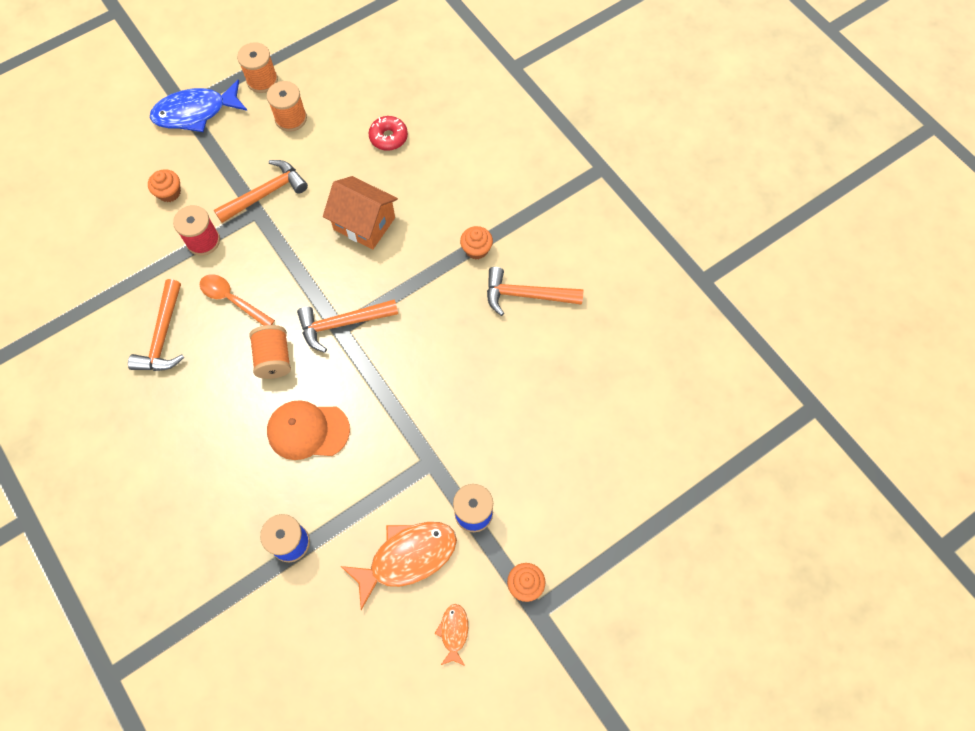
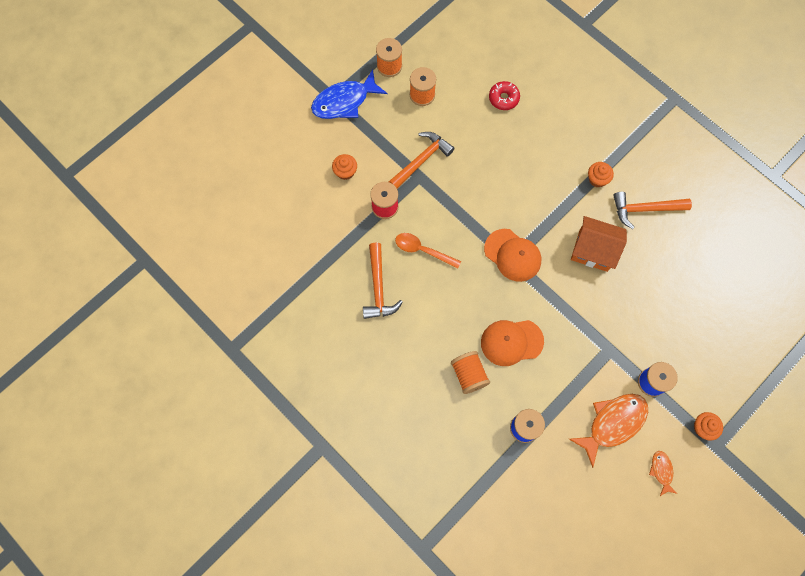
camera: 10 degrees left, 5 degrees up
orange spool [249,325,291,379] -> orange spool moved to [451,351,490,394]
orange hammer [297,299,398,353] -> orange cap [484,229,541,282]
orange house [323,176,398,249] -> orange house moved to [571,216,627,272]

